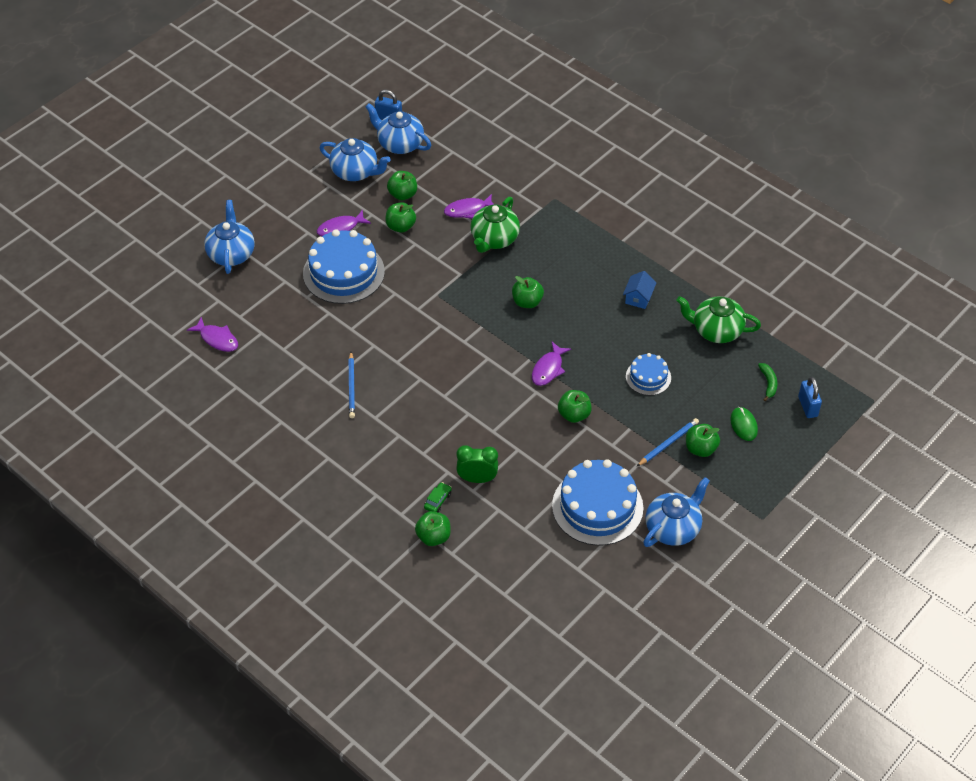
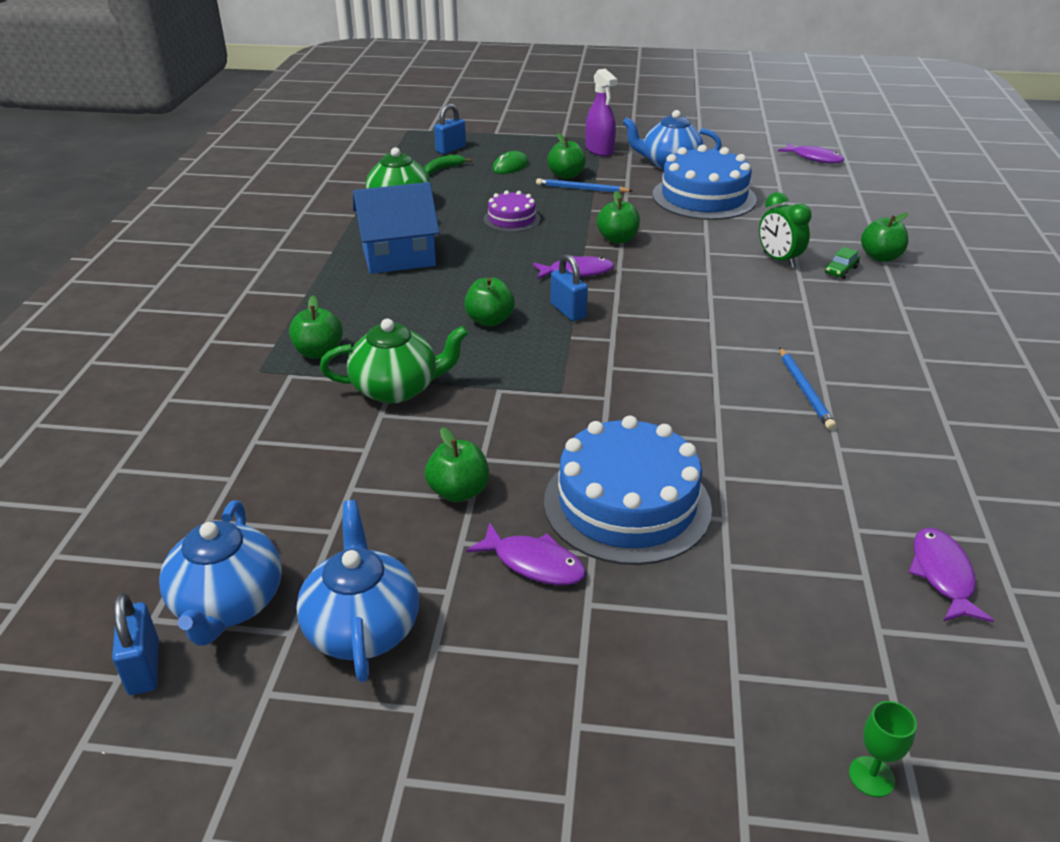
camera: 125 degrees left, 15 degrees down
blue teapot [204,200,255,274] -> none
blue pencil [348,352,355,418] -> blue pencil turned 120 degrees clockwise [780,348,836,430]
green apple [387,171,417,200] -> green apple moved to [289,295,343,359]
green car [424,482,452,513] -> green car turned 45 degrees counterclockwise [825,247,860,279]
purple fish [444,194,493,219] -> purple fish moved to [778,142,844,164]
blue house [623,271,656,309] -> blue house [353,182,440,274], size x1.98
blue cake [626,353,671,396] -> purple cake [484,190,541,232]
none -> blue padlock [551,254,588,321]
none -> purple spray bottle [586,69,617,156]
none -> green goblet [849,701,917,797]

